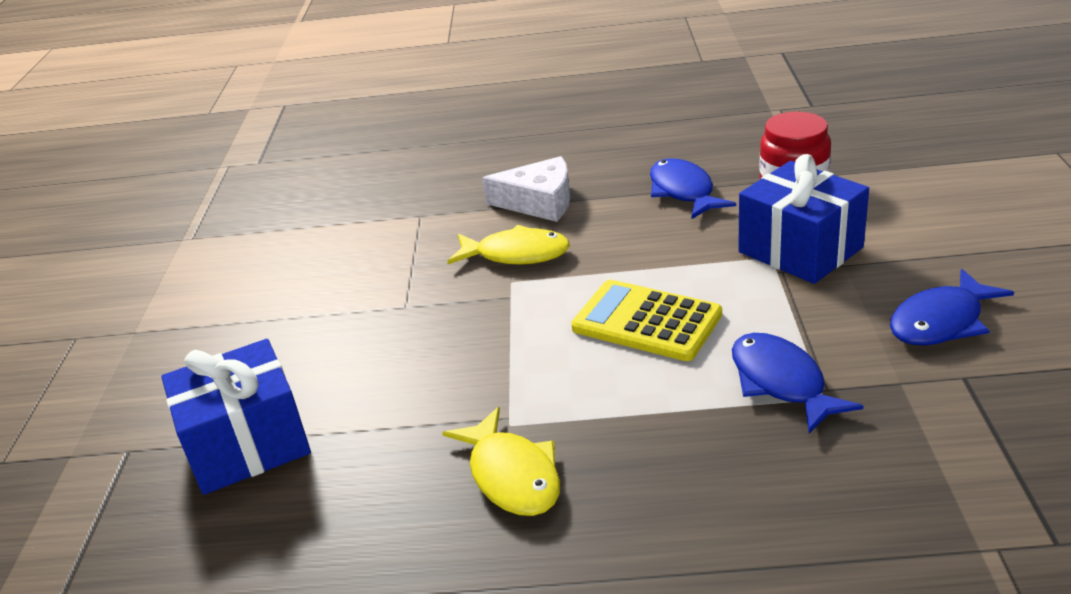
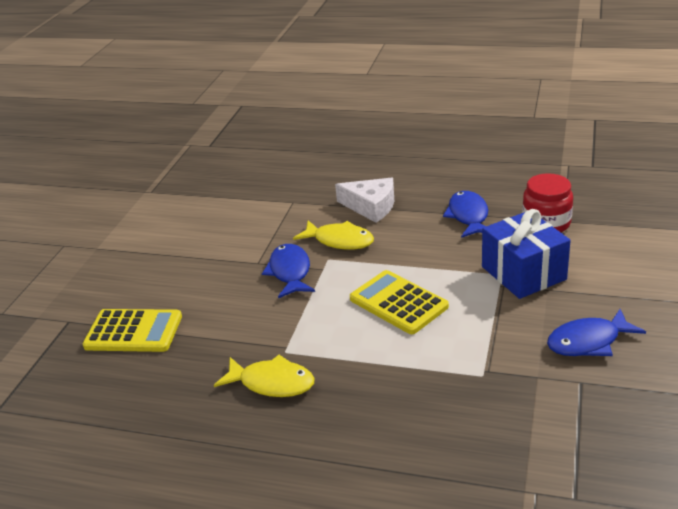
camera: 15 degrees right, 0 degrees up
blue gift [161,339,311,495] -> yellow calculator [83,309,182,352]
yellow fish [442,407,560,516] -> yellow fish turned 60 degrees counterclockwise [214,355,315,397]
blue fish [732,333,863,434] -> blue fish moved to [262,244,315,298]

